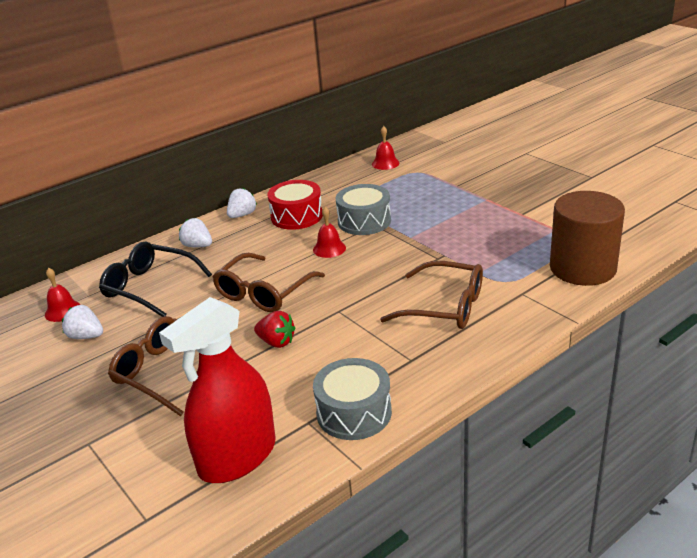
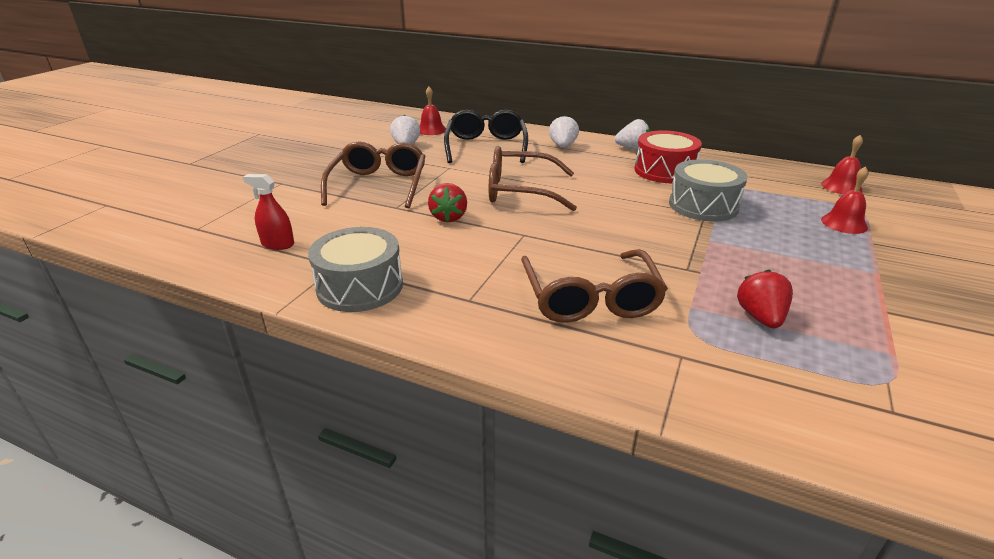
camera: 60 degrees right, 0 degrees up
red spray bottle [159,297,276,483] -> red spray bottle [243,174,294,250], size x0.42
red bell [313,207,346,258] -> red bell moved to [821,166,869,234]
brown cylinder [550,191,625,286] -> none
none -> red strawberry [737,269,793,328]

